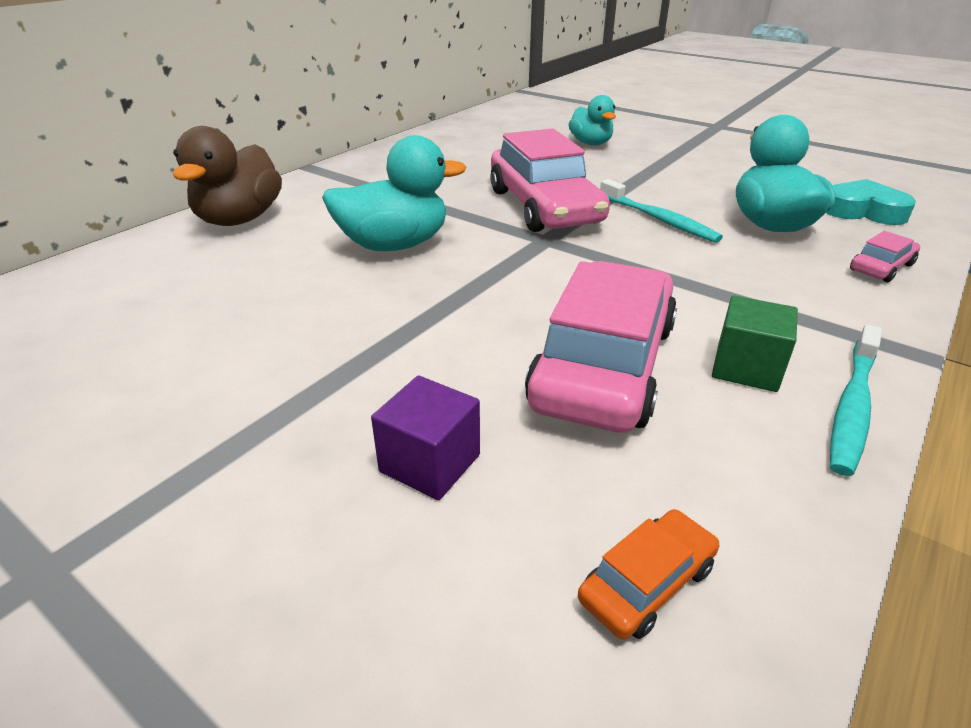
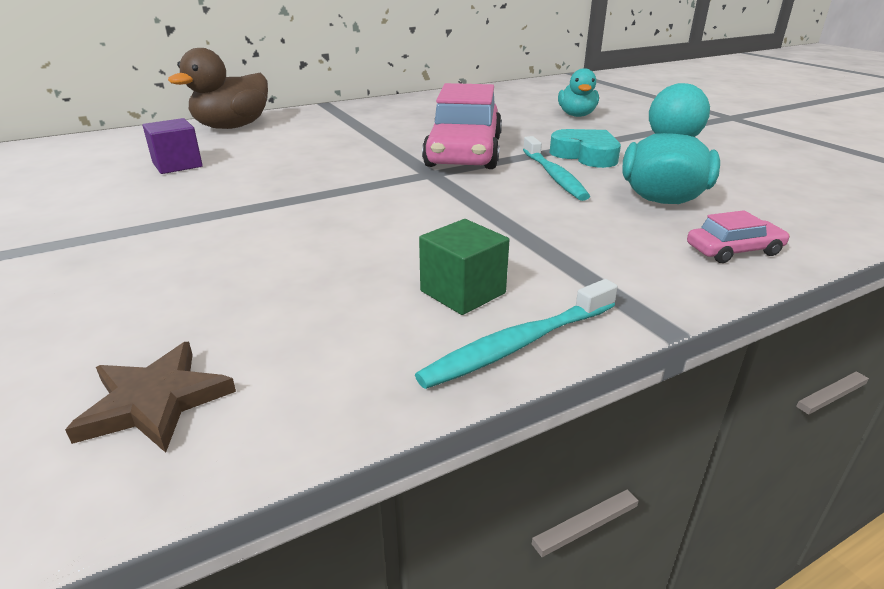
camera: 25 degrees right, 5 degrees down
turquoise duck [322,135,466,251] -> none
purple cube [371,376,480,500] -> purple cube moved to [143,118,203,174]
pink car [525,261,677,433] -> none
orange car [578,509,719,639] -> brown star [65,342,236,453]
turquoise heart [826,179,916,225] -> turquoise heart moved to [550,129,621,168]

